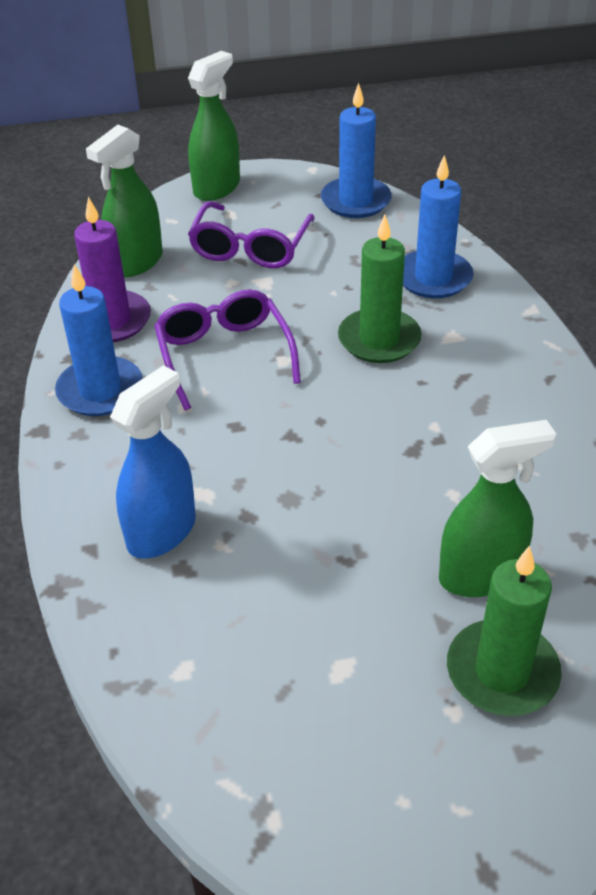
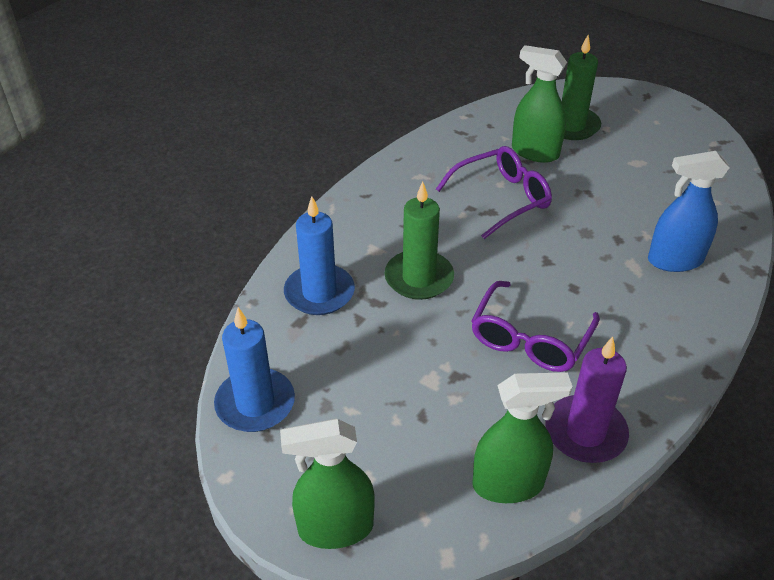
camera: 135 degrees left, 0 degrees up
blue candle [55,264,143,416] -> none
purple glasses [188,201,315,268] -> purple glasses moved to [436,146,552,239]

